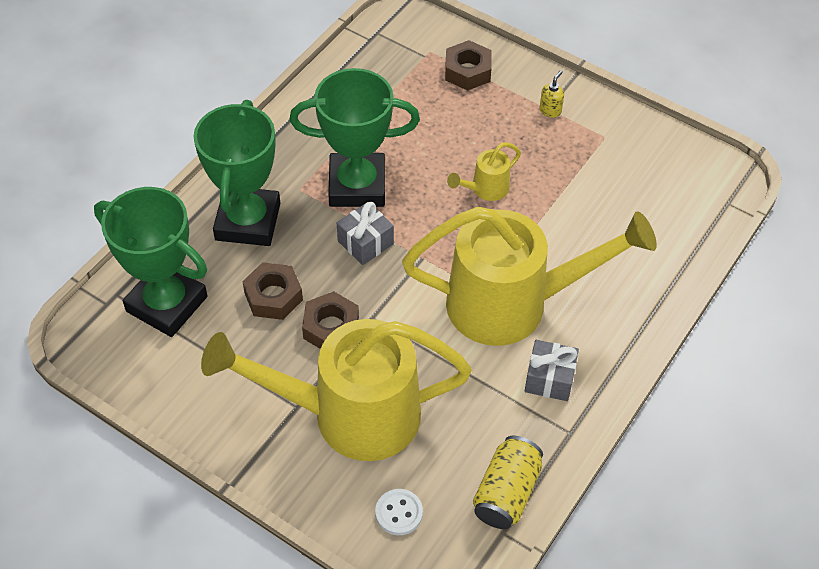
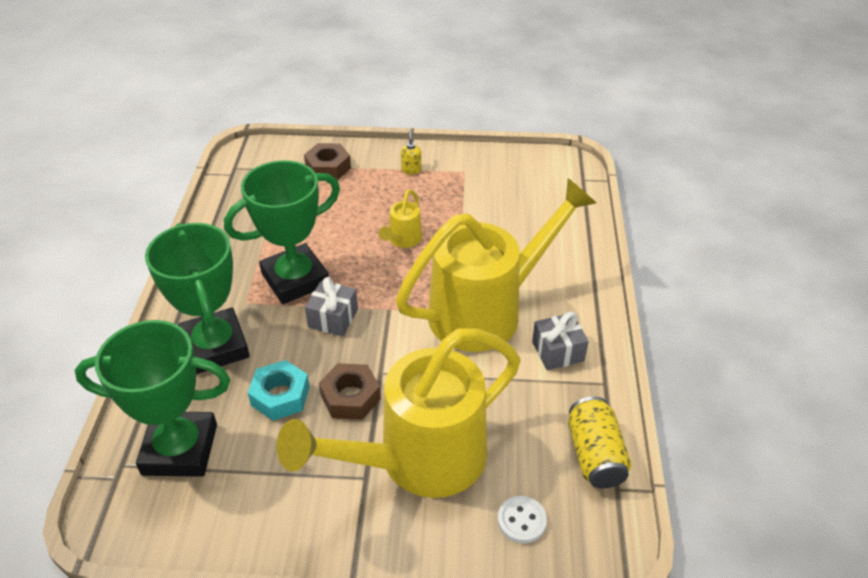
camera: 30 degrees left, 10 degrees down
brown nut [242,262,303,320] -> turquoise nut [248,360,309,421]

